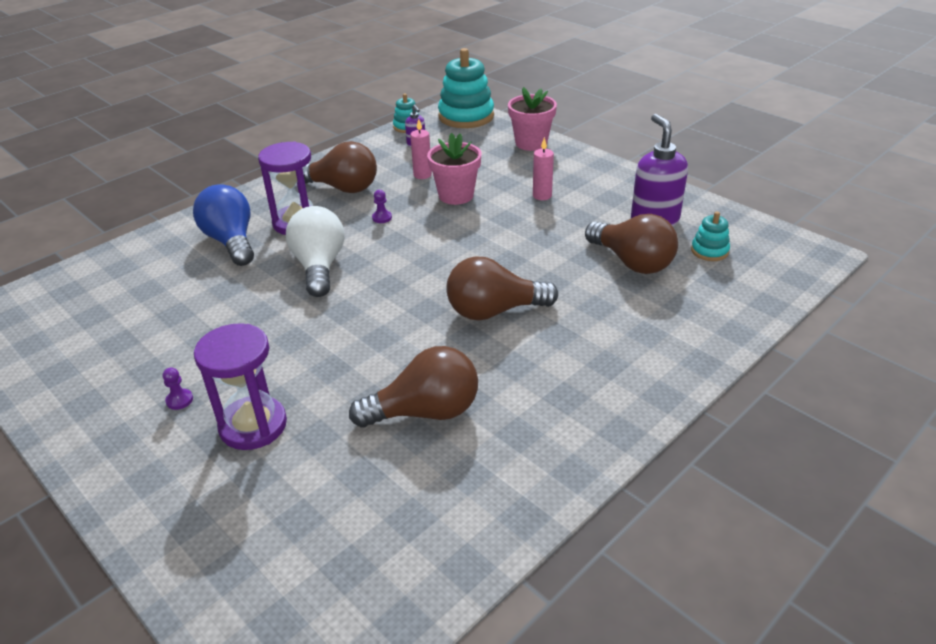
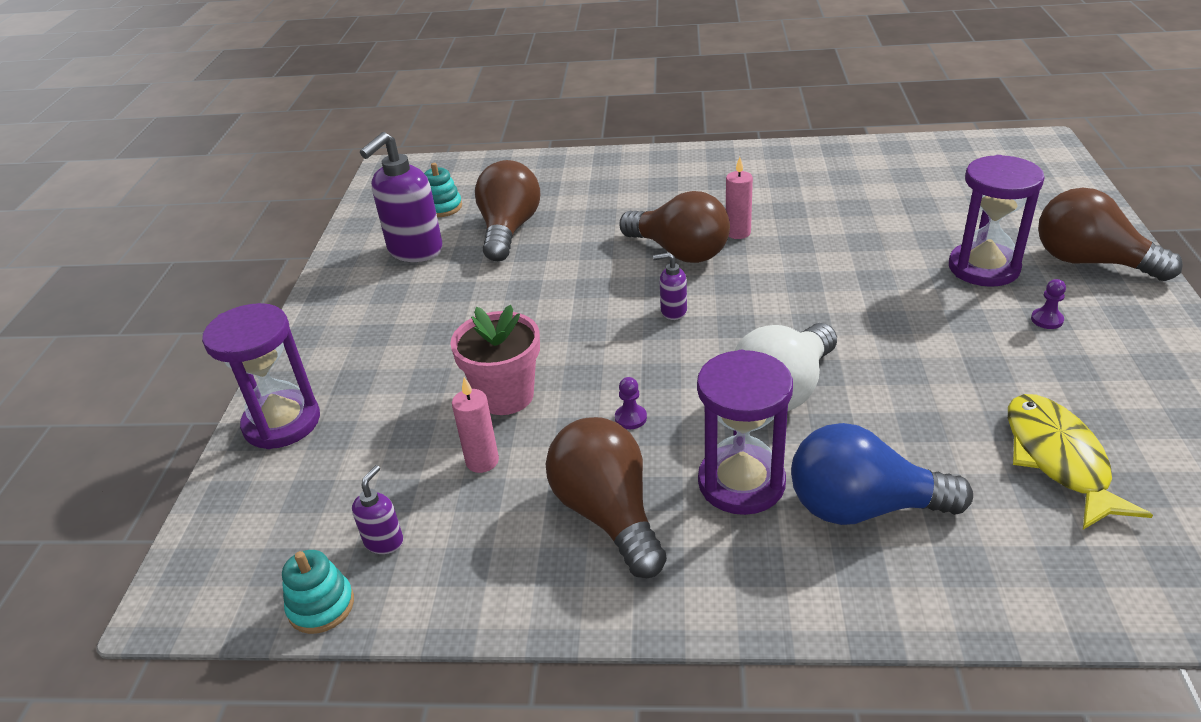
camera: 130 degrees left, 0 degrees up
blue light bulb [193,184,254,266] -> blue light bulb turned 75 degrees clockwise [791,423,973,525]
brown light bulb [349,346,478,428] -> brown light bulb moved to [1038,188,1183,281]
turquoise stacking toy [438,48,494,128] -> none
pink flower pot [508,87,557,151] -> purple hourglass [202,303,320,449]
pink candle [533,137,554,200] -> pink candle moved to [726,157,753,239]
none -> purple soap dispenser [653,252,687,320]
none -> yellow fish [1008,394,1153,530]

